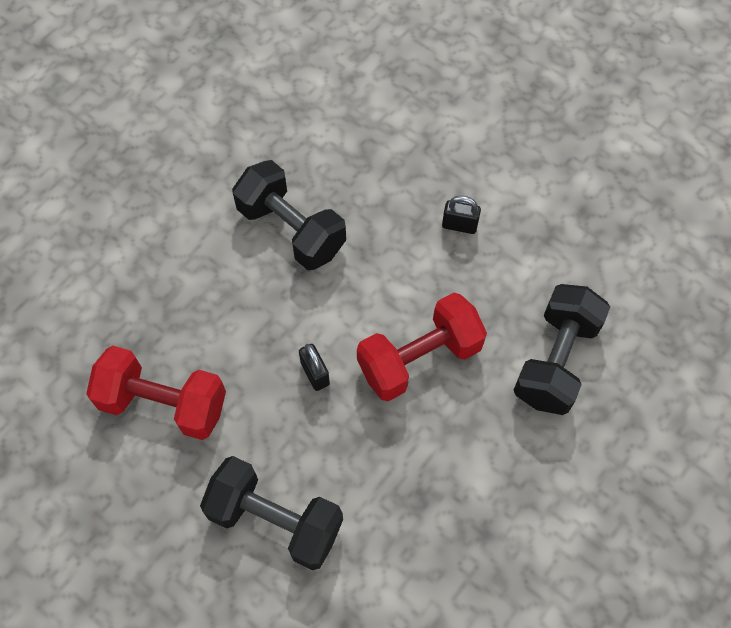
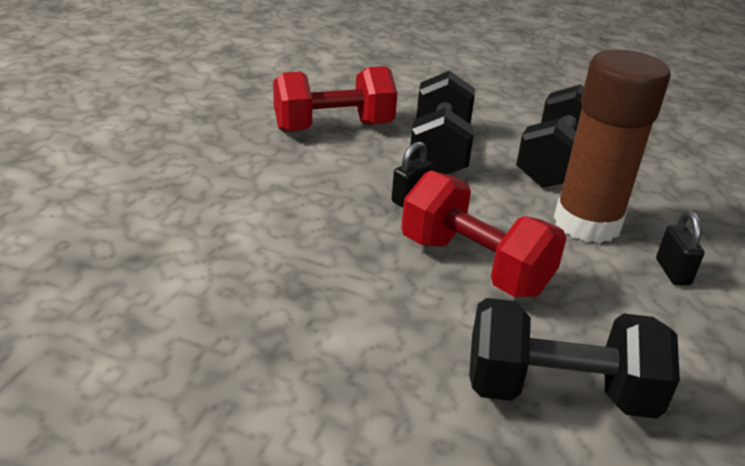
camera: 70 degrees right, 30 degrees down
red dumbbell [86,346,226,440] -> red dumbbell turned 75 degrees clockwise [273,66,397,132]
black dumbbell [200,456,343,570] -> black dumbbell moved to [410,71,475,175]
none -> brown glue stick [554,50,671,243]

